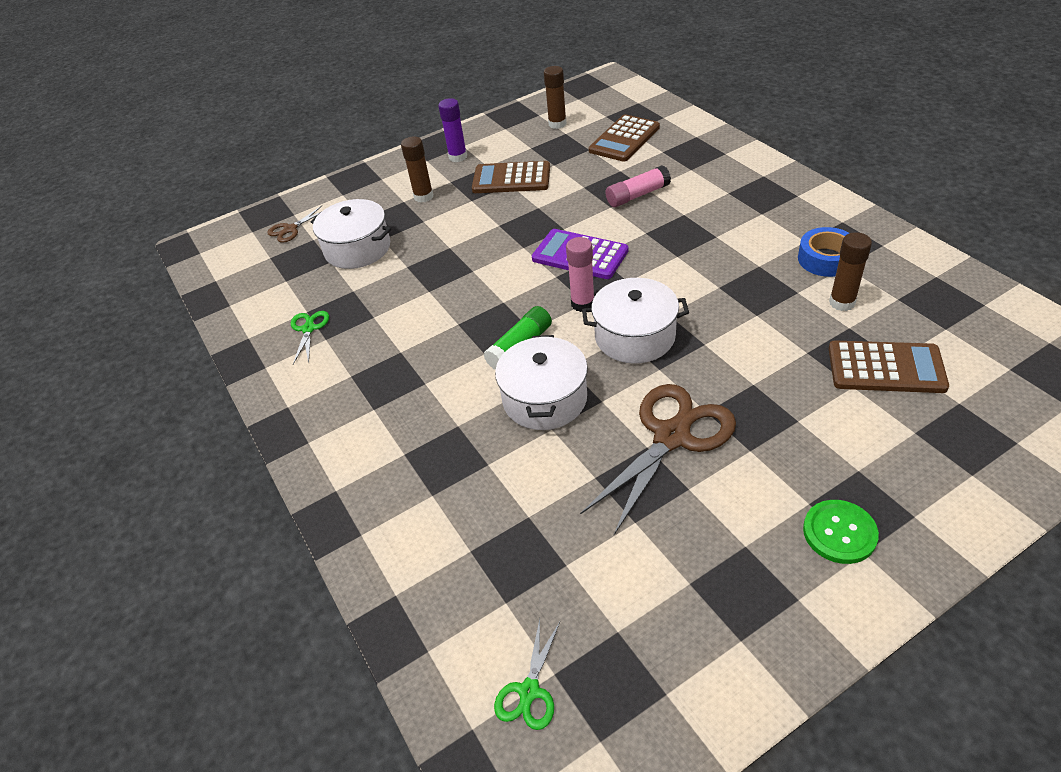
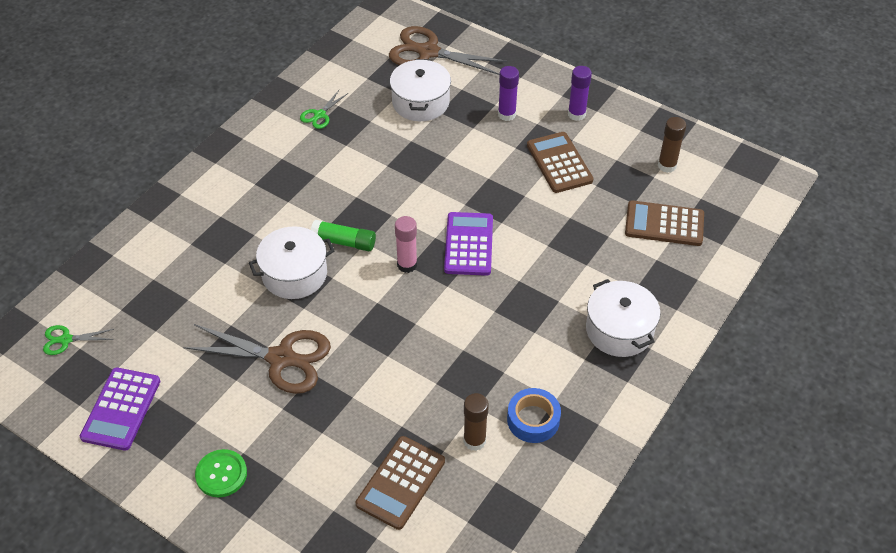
camera: 60 degrees right, 5 degrees up
brown scissors [267,206,322,243] -> brown scissors [389,26,507,75], size x2.07
green scissors [291,311,329,364] -> green scissors turned 150 degrees clockwise [300,90,348,129]
brown glue stick [401,136,433,203] -> purple glue stick [498,66,519,121]
white pot [582,278,689,364] -> white pot moved to [586,279,661,357]
pink glue stick [606,165,671,207] -> none
brown calculator [829,341,949,393] -> brown calculator turned 45 degrees clockwise [356,436,445,530]
none -> purple calculator [80,368,160,451]

